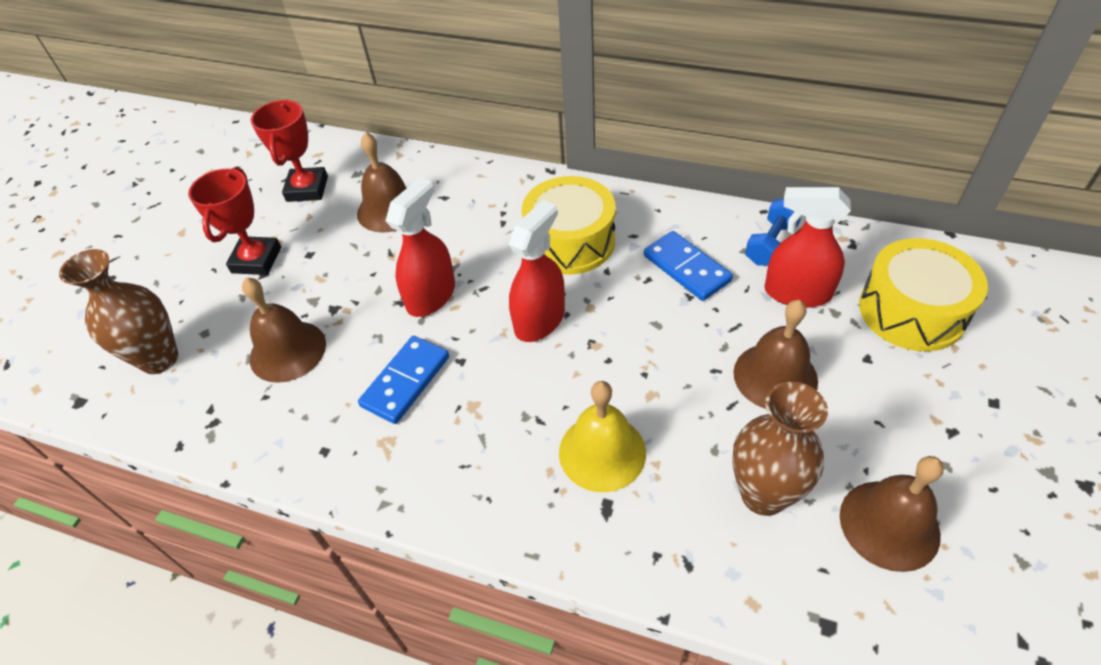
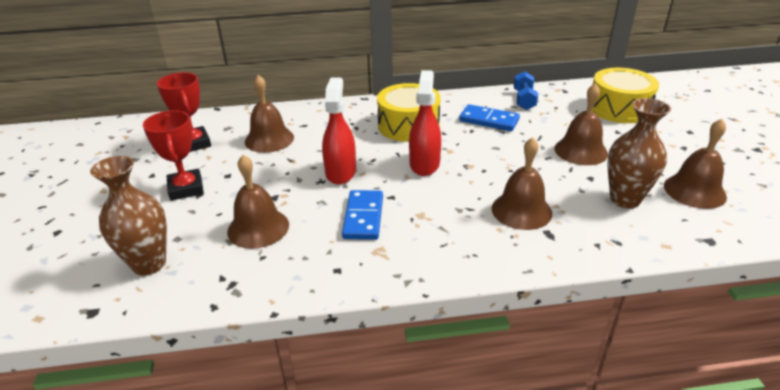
camera: 30 degrees left, 15 degrees down
yellow bell [559,381,646,492] -> brown bell [492,137,552,230]
red spray bottle [764,187,851,308] -> none

